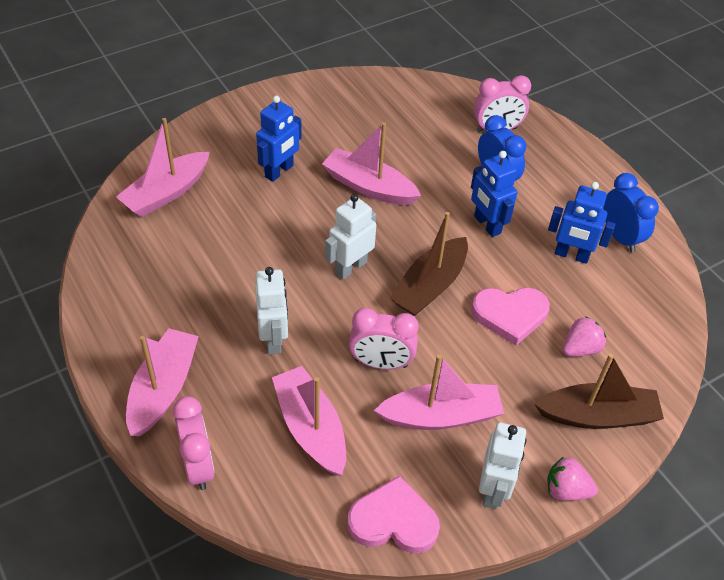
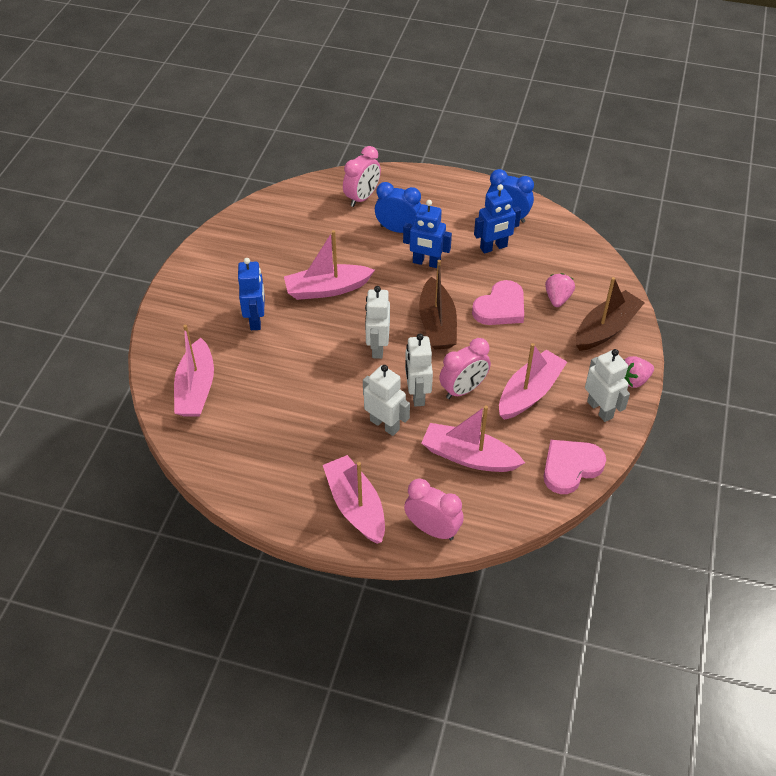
camera: 40 degrees left, 0 degrees up
none -> white robot [405,334,433,407]

